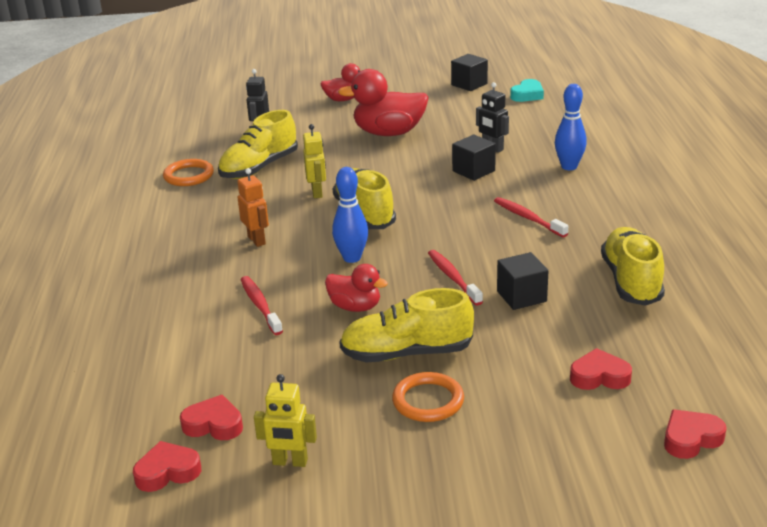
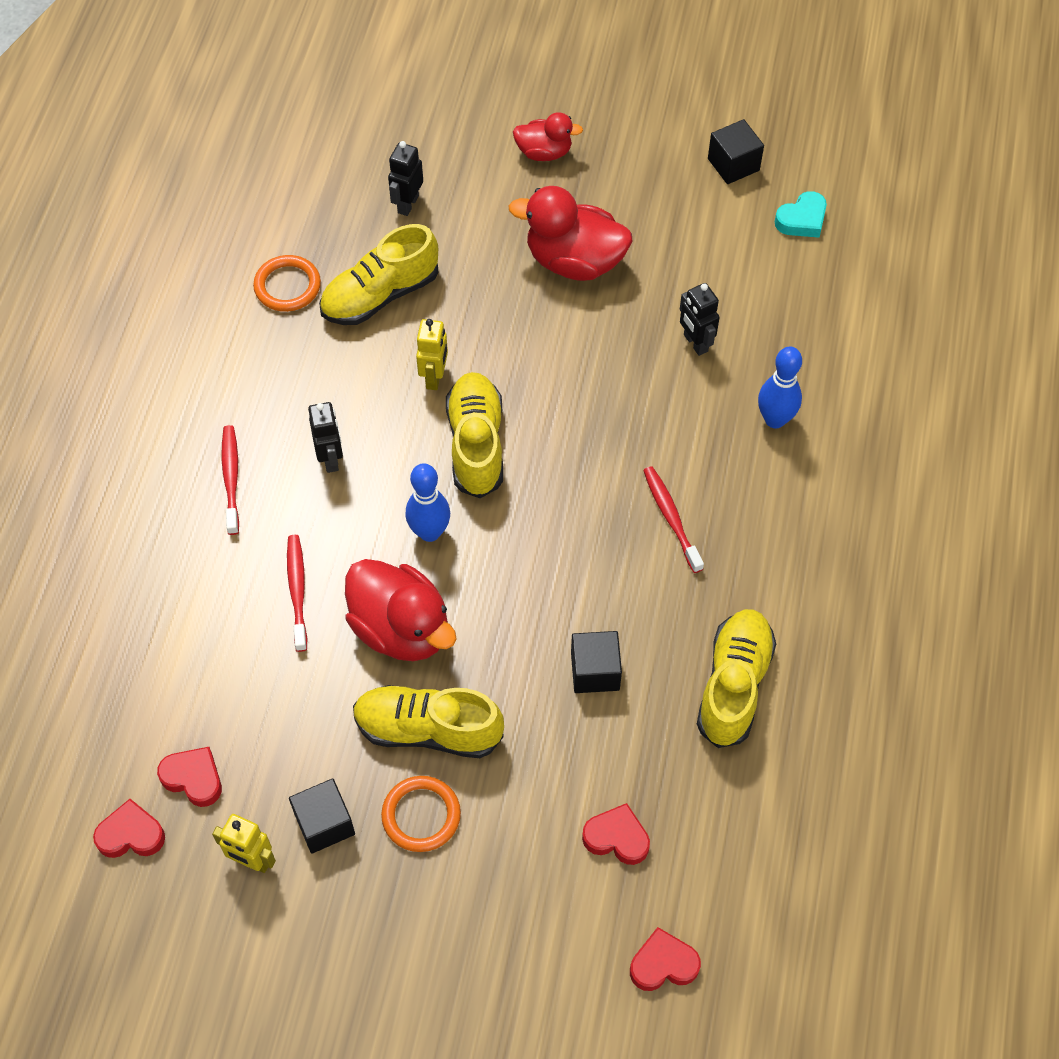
camera: 15 degrees right, 30 degrees up
orange robot [237,168,269,247] -> black robot [308,402,343,473]
red duck [325,264,388,312] -> red duck [345,559,457,661], size x1.72
red toothbrush [428,250,483,306] -> red toothbrush moved to [222,425,239,535]
black cube [452,135,496,181] -> black cube moved to [289,778,355,854]

